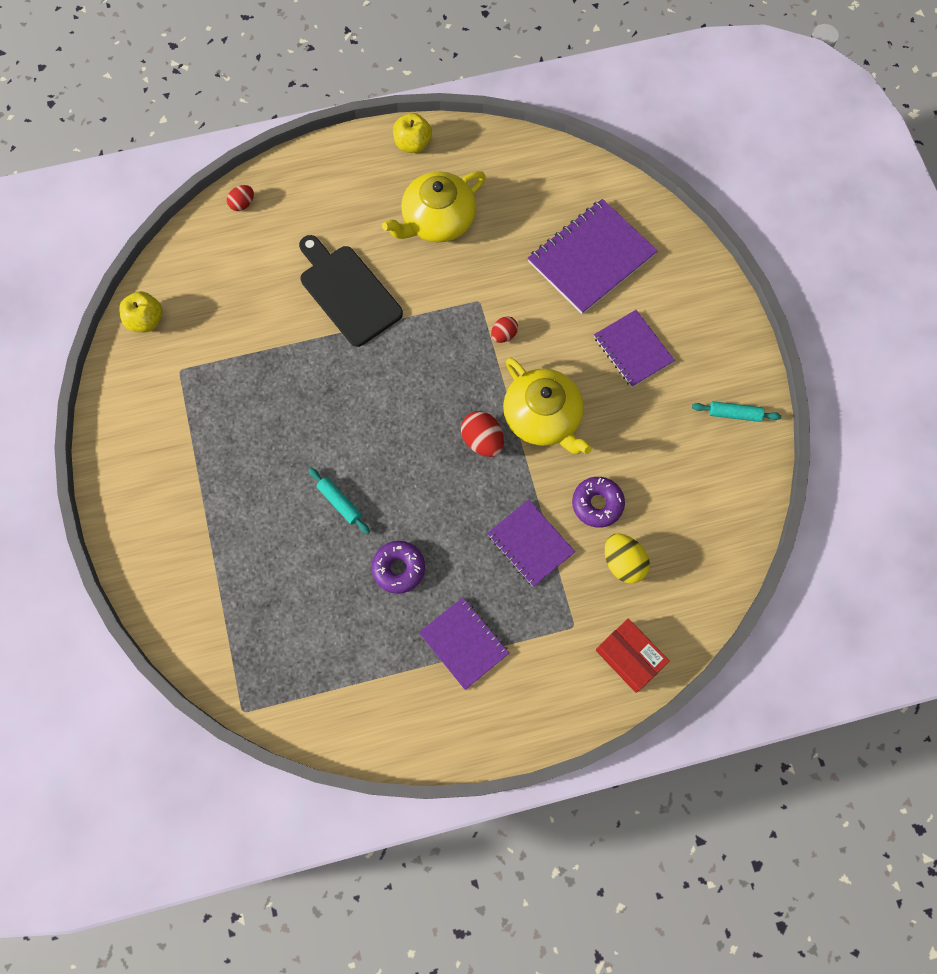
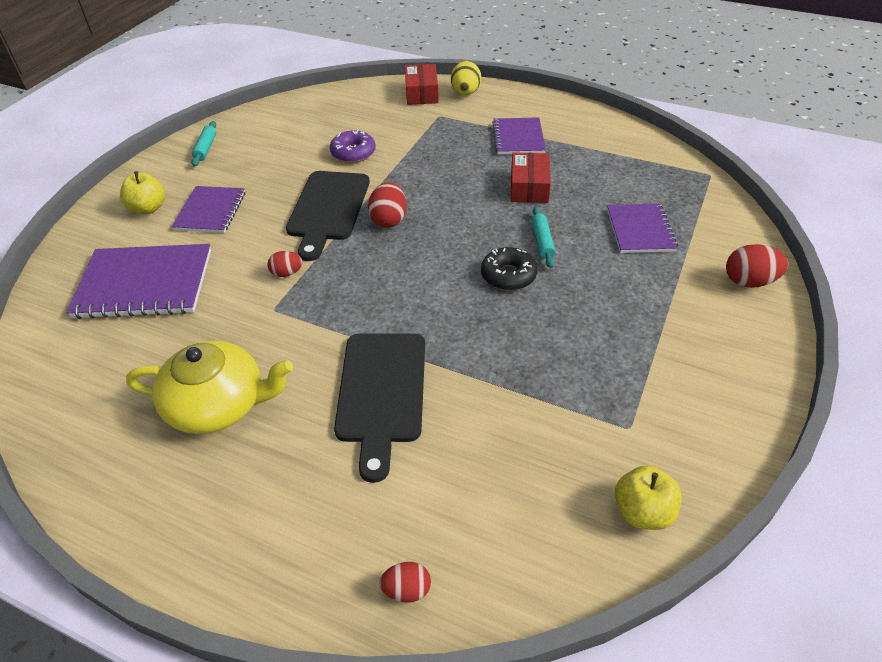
camera: 140 degrees left, 25 degrees down
purple donut [371,541,425,594] -> red box [511,152,551,203]
yellow apple [393,113,432,153] -> yellow apple moved to [120,171,165,214]
purple notebook [487,499,575,587] -> purple notebook moved to [607,203,678,253]
yellow teapot [503,358,592,454] -> black cutting board [286,171,370,261]
yellow egg [605,534,650,584] -> yellow egg moved to [451,61,481,95]
turquoise rolling pin [692,401,781,422] -> turquoise rolling pin turned 45 degrees clockwise [191,121,216,167]
none -> black donut [481,247,537,291]
none -> red egg [726,244,788,288]

